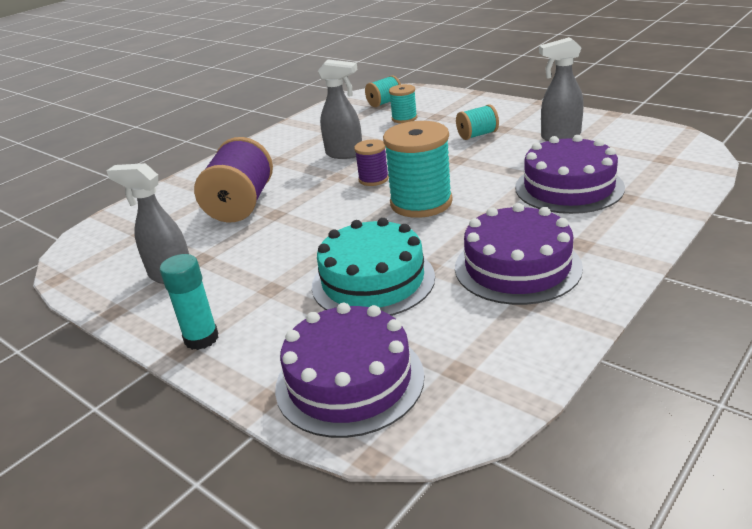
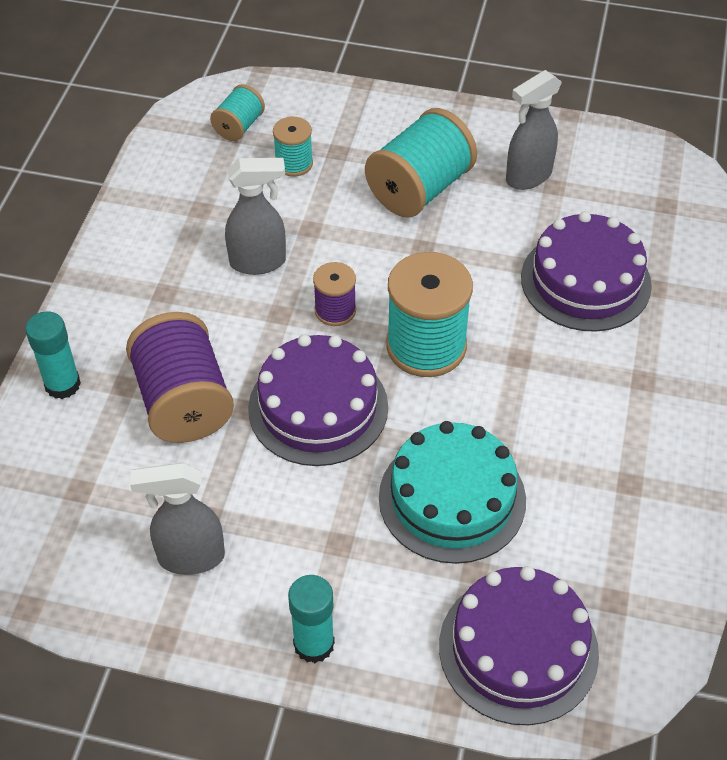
camera: 30 degrees left, 20 degrees up
purple cake [455,203,583,305] -> purple cake moved to [248,334,388,466]
turquoise spool [456,104,499,140] -> turquoise spool [365,108,477,218], size x1.89
none -> turquoise glue stick [25,311,81,399]

